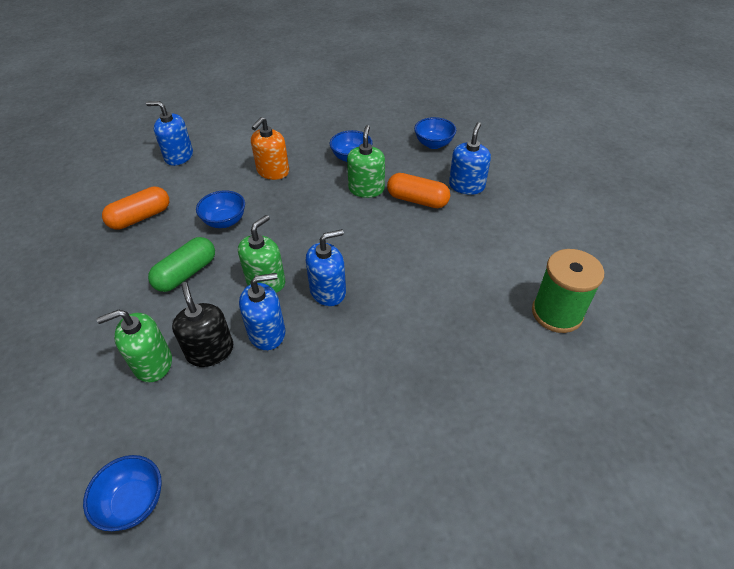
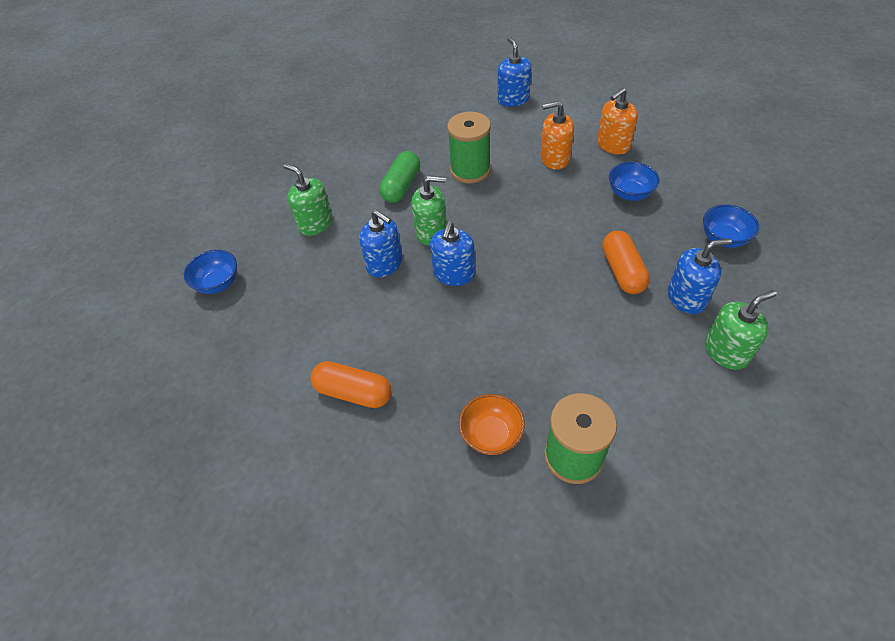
camera: 60 degrees right, 5 degrees up
orange capsule [102,186,169,230] -> orange capsule moved to [311,361,392,408]
green capsule [148,237,215,292] -> green capsule turned 75 degrees counterclockwise [379,151,420,203]
black soap dispenser [172,282,233,367] -> none
blue bowl [196,190,245,228] -> green spool [447,112,491,183]
blue soap dispenser [306,229,346,306] -> blue soap dispenser turned 75 degrees clockwise [430,221,475,286]
green soap dispenser [347,125,385,198] -> green soap dispenser moved to [705,290,777,370]
none -> orange bowl [459,394,525,455]
none -> orange soap dispenser [597,88,638,154]

